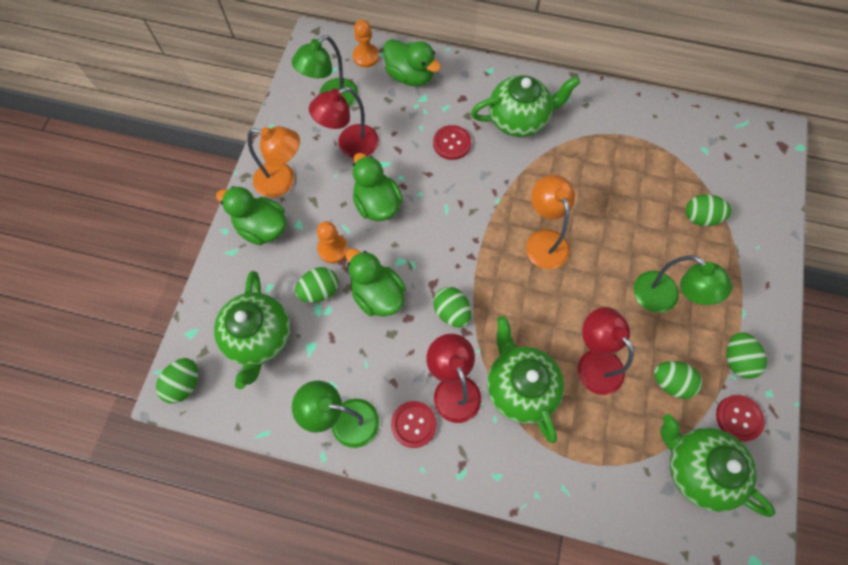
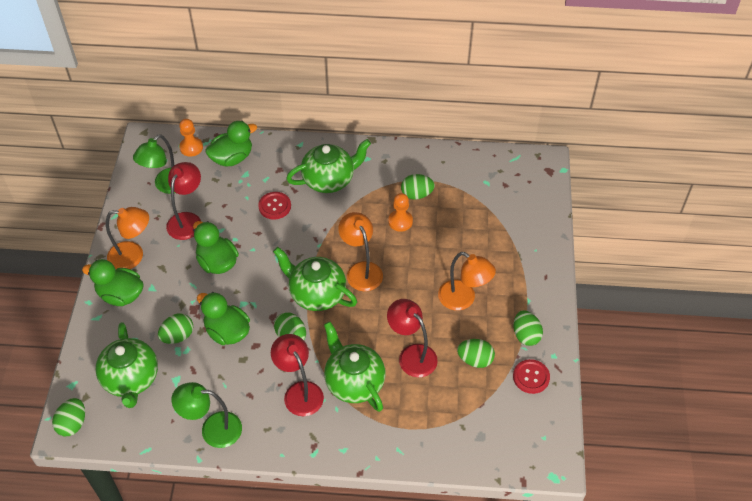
camera: 10 degrees left, 15 degrees down
red lamp [309,87,379,158] -> red lamp turned 150 degrees clockwise [166,162,201,240]
orange pawn [317,221,348,263] -> orange pawn moved to [388,193,413,232]
green duck [383,39,441,86] -> green duck turned 60 degrees counterclockwise [205,121,257,167]
red button [391,401,437,448] -> none
green lamp [634,255,732,313] -> orange lamp [438,252,496,310]
green teapot [660,414,775,517] -> green teapot moved to [273,247,357,311]
green egg [685,194,732,226] -> green egg moved to [401,174,435,200]

